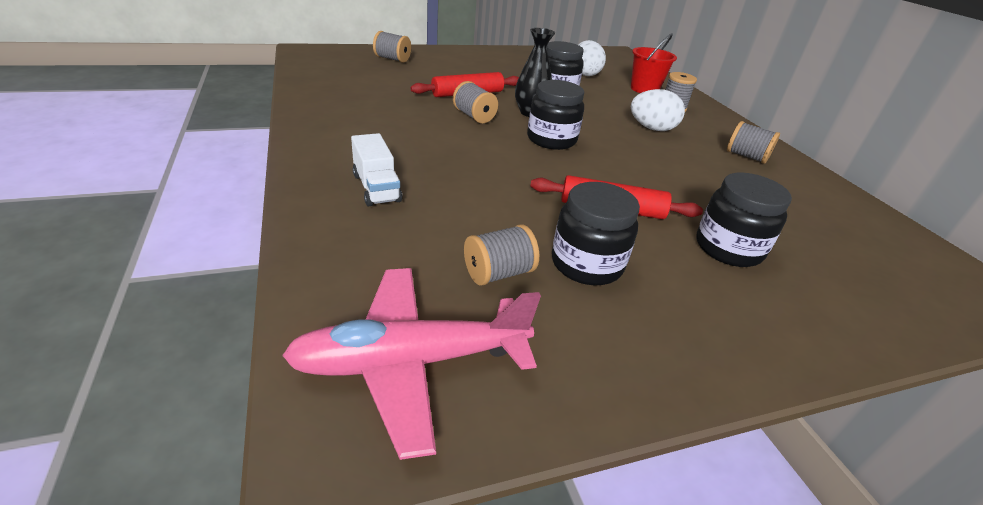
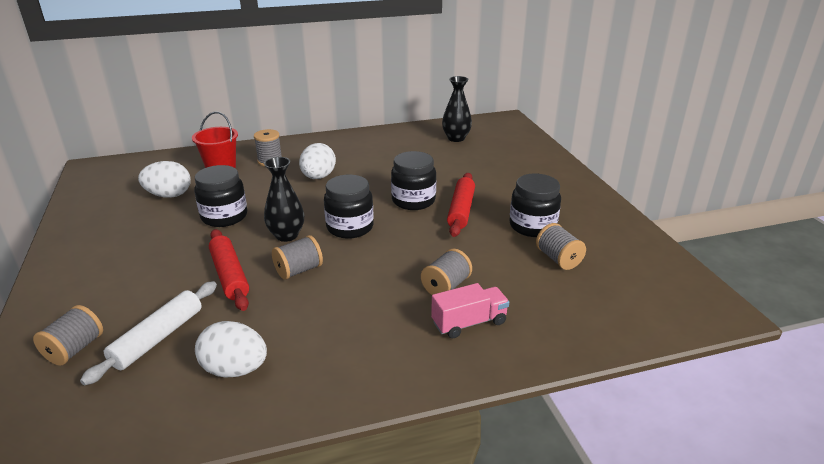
camera: 85 degrees left, 5 degrees down
pink plane [282,268,541,460] -> none
white truck [351,133,402,206] -> pink truck [431,283,509,338]
black jar [696,172,792,267] -> black jar moved to [391,151,436,210]
grey spool [727,121,780,164] -> grey spool moved to [421,248,472,295]
none -> white rolling pin [80,281,217,386]
none -> white egg [195,321,267,378]
none -> black vase [442,76,472,142]

